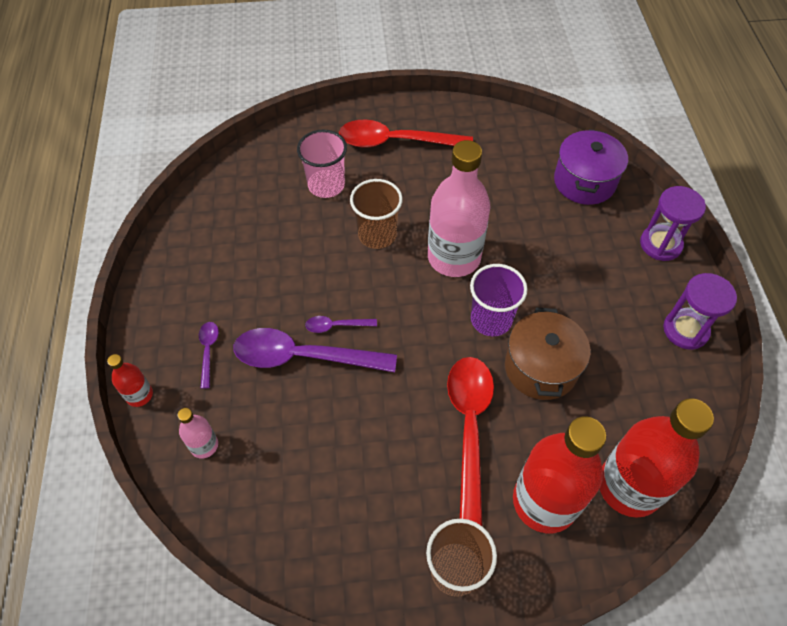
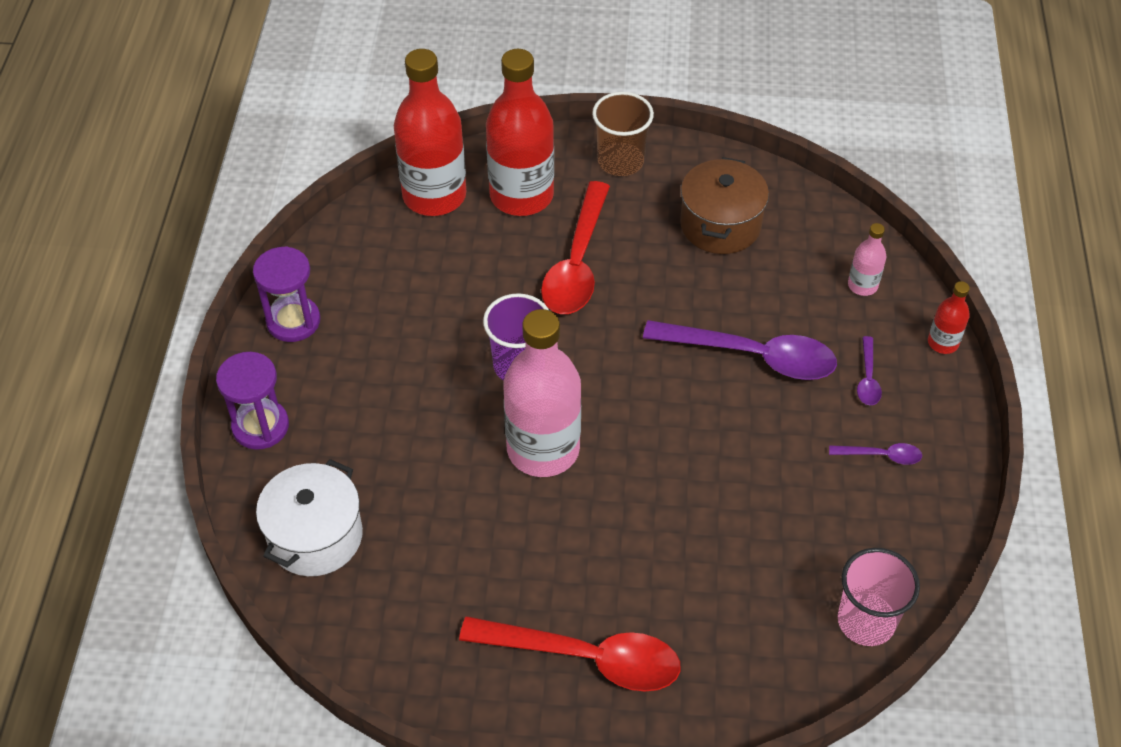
camera: 170 degrees left, 5 degrees down
pink cup [297,130,347,198] -> pink cup moved to [838,548,920,646]
purple spoon [305,316,377,333] -> purple spoon moved to [829,443,922,465]
brown cup [350,179,403,249] -> none
brown pot [505,307,590,400] -> brown pot moved to [680,157,769,254]
purple pot [554,129,628,205] -> white pot [256,459,363,576]

